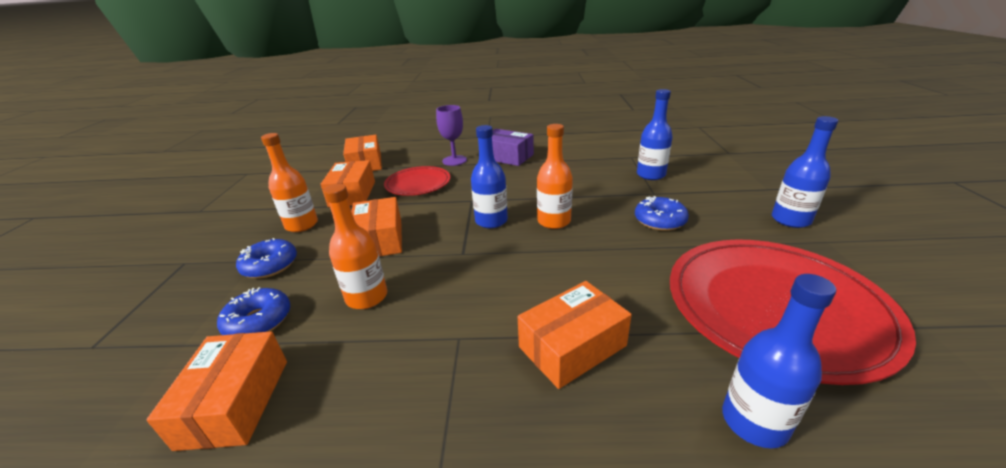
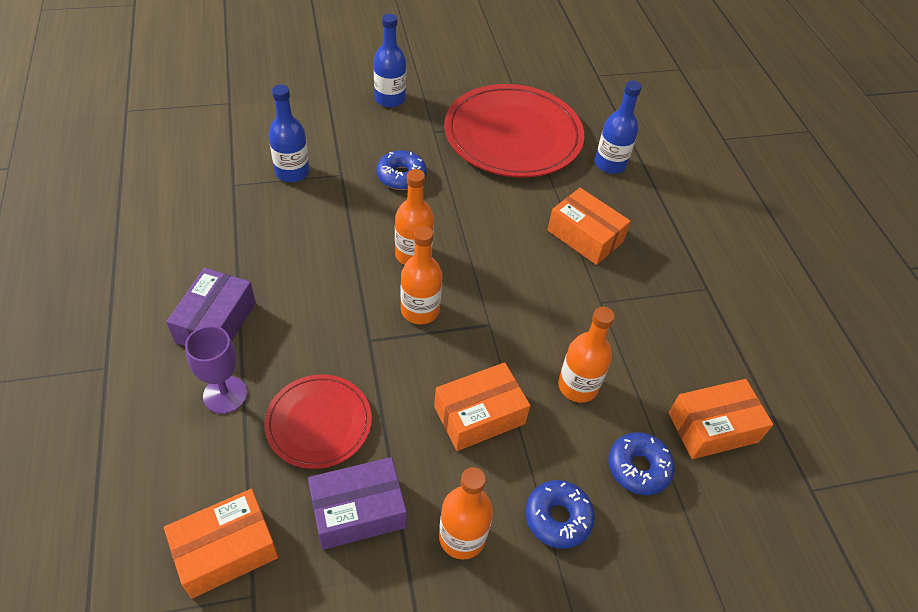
camera: 110 degrees left, 20 degrees up
orange box [321,160,375,207] -> purple box [308,457,407,550]
blue bottle [471,125,508,228] -> orange bottle [401,226,442,324]

